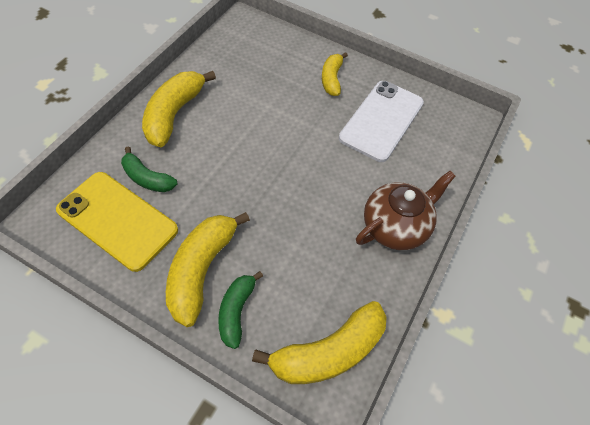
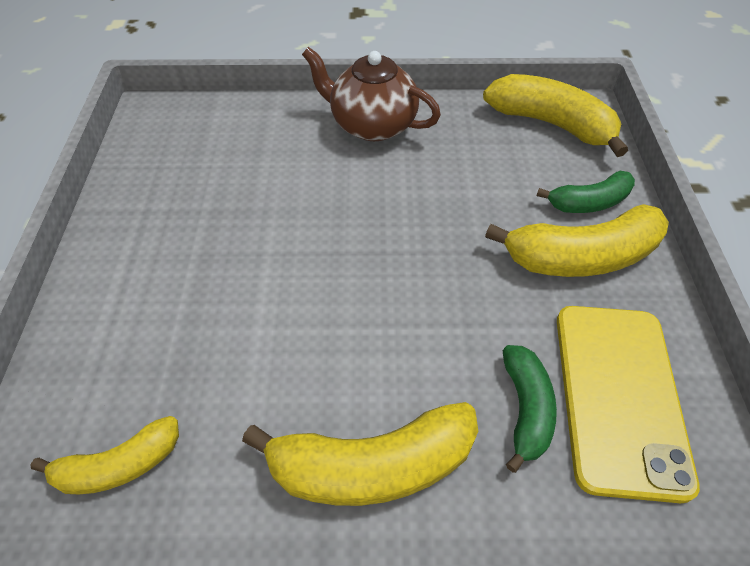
camera: 115 degrees left, 5 degrees down
yellow banana [322,52,348,96] -> yellow banana moved to [30,416,179,494]
white phone [339,81,424,162] -> none

